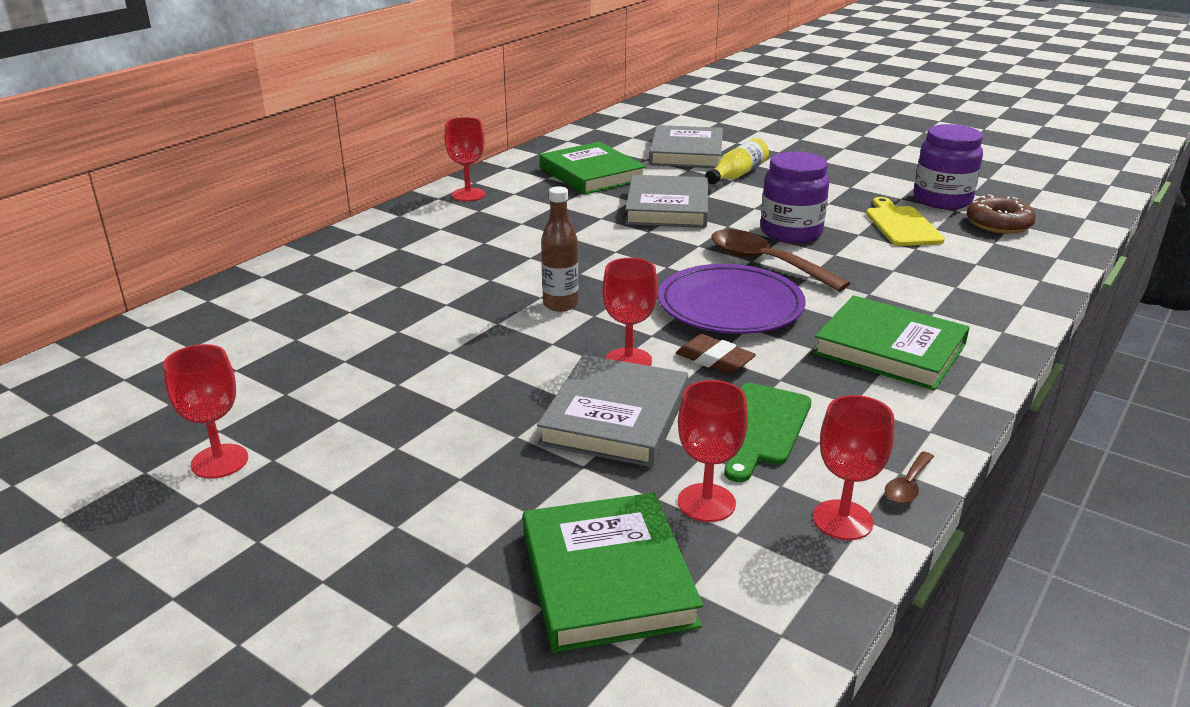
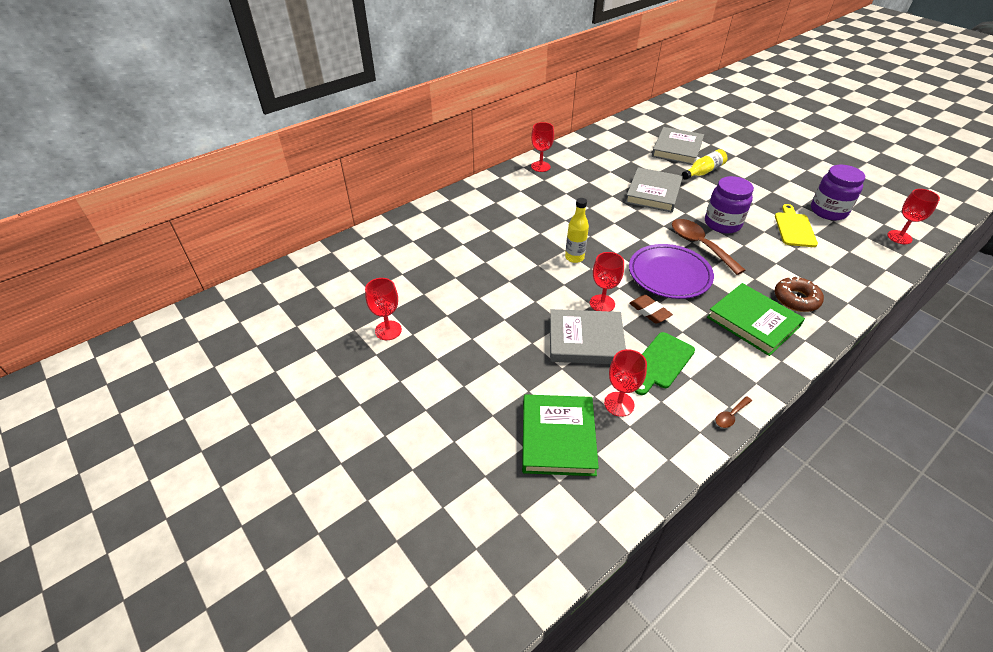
camera: 15 degrees right, 15 degrees up
grey book [537,355,688,467] -> grey book turned 60 degrees clockwise [550,309,626,364]
green book [540,142,646,195] -> none
brown bottle [541,186,578,312] -> yellow bottle [565,198,589,263]
red goblet [813,395,894,540] -> red goblet moved to [887,189,940,244]
brown donut [966,194,1036,234] -> brown donut moved to [775,276,824,312]

